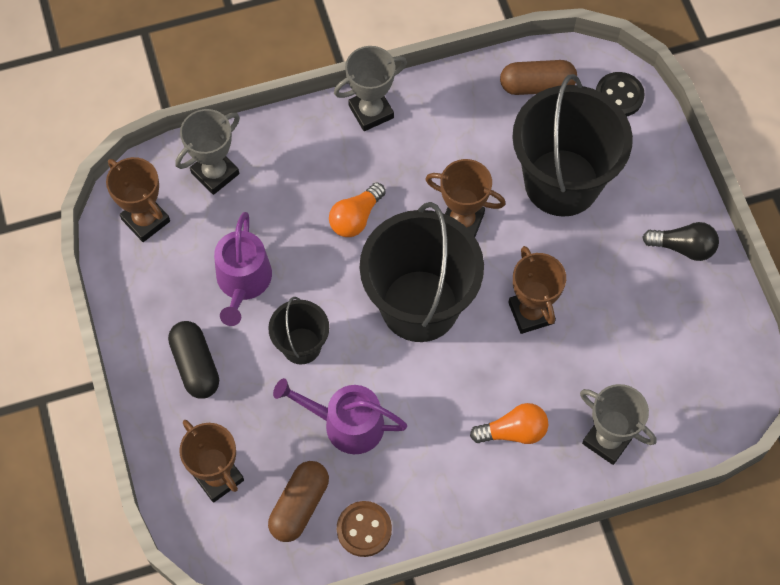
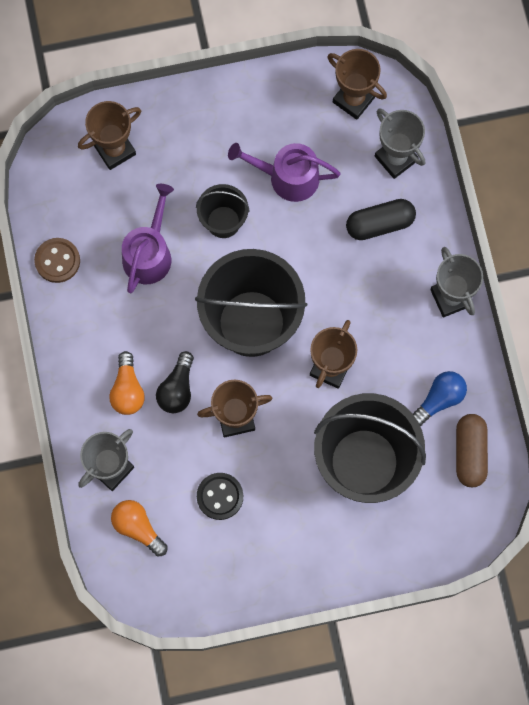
camera: 95 degrees right, 10 degrees up
brown trophy [106,157,170,242] -> brown trophy turned 75 degrees clockwise [327,49,387,120]
black capsule [168,321,219,399] -> black capsule moved to [346,199,416,240]
brown capsule [268,461,329,542] -> none
orange light bulb [329,182,386,237] -> orange light bulb moved to [111,500,168,557]
black button [596,72,645,116] -> black button moved to [197,473,243,520]
black light bulb [642,222,719,261] -> black light bulb moved to [156,351,194,413]
none -> blue light bulb [413,371,467,426]

